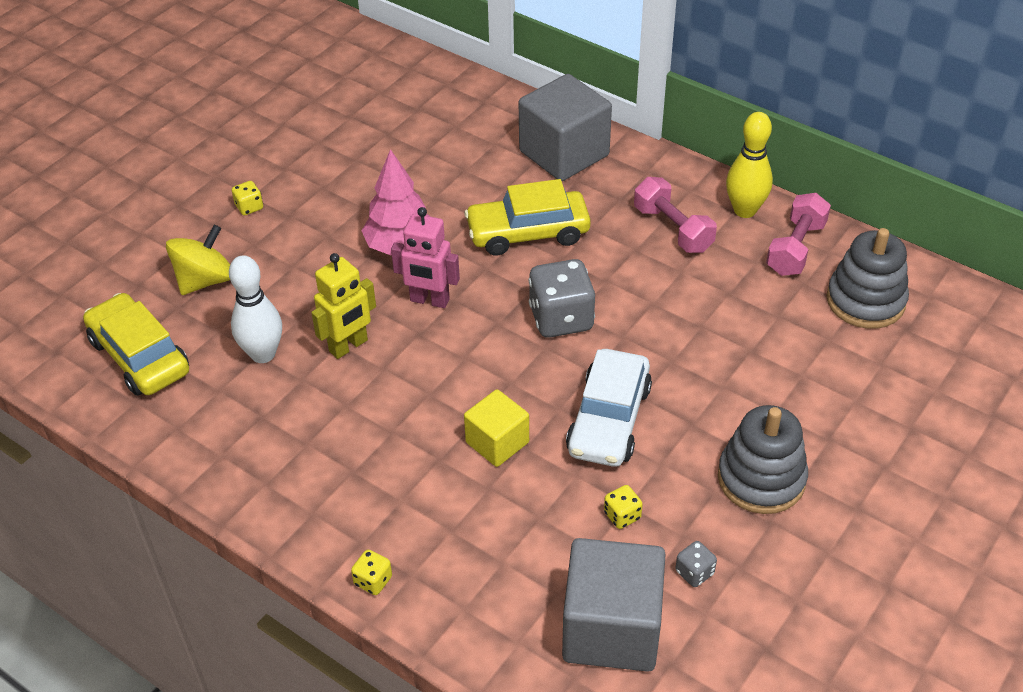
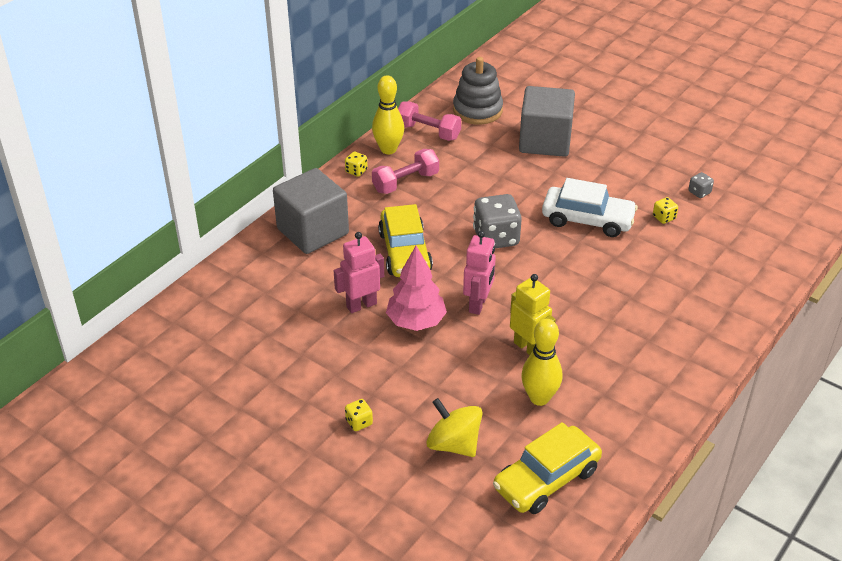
camera: 90 degrees left, 5 degrees down
white bowling pin [229,256,282,363] -> yellow bowling pin [521,319,562,406]
yellow dice [351,550,392,595] -> yellow dice moved to [345,152,368,177]
yellow cube [464,389,529,467] -> none
grey cube [562,538,666,672] -> grey cube moved to [519,86,575,157]
grey stacking toy [718,405,808,514] -> none
none -> pink robot [334,232,384,313]

